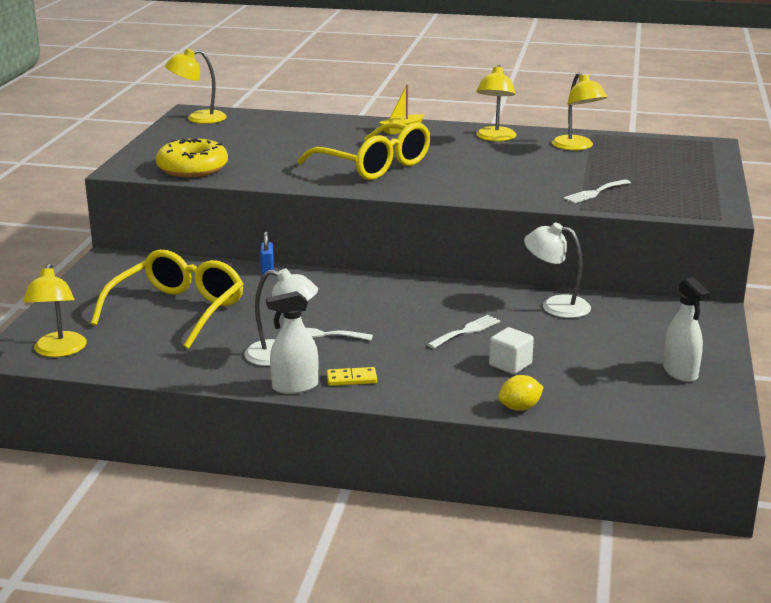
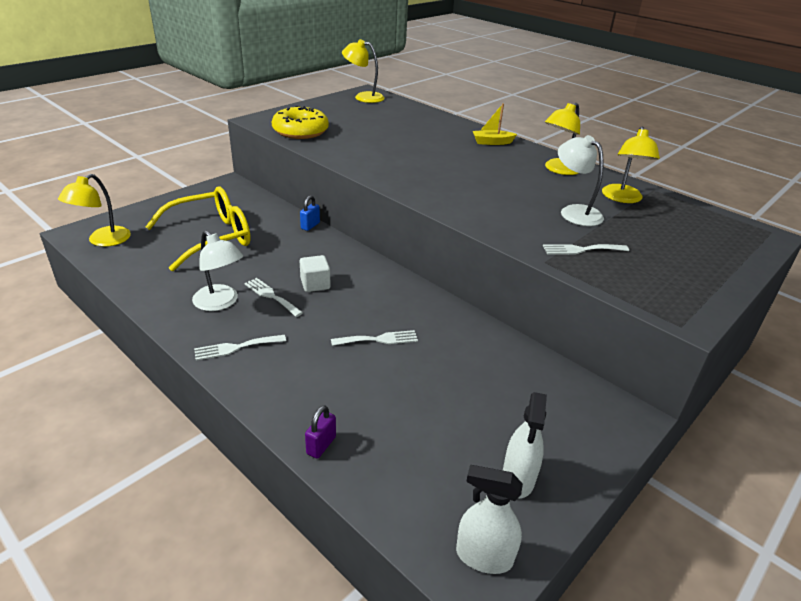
camera: 30 degrees right, 10 degrees up
white spray bottle [266,291,318,394] -> white spray bottle moved to [456,465,523,574]
yellow glasses [298,122,430,180] -> none
yellow domino [327,367,377,386] -> white fork [194,335,286,361]
white cube [489,327,534,374] -> white cube moved to [300,255,331,292]
yellow lemon [498,375,544,411] -> purple padlock [305,405,336,459]
white lamp [524,223,591,318] -> white lamp moved to [558,135,604,226]

